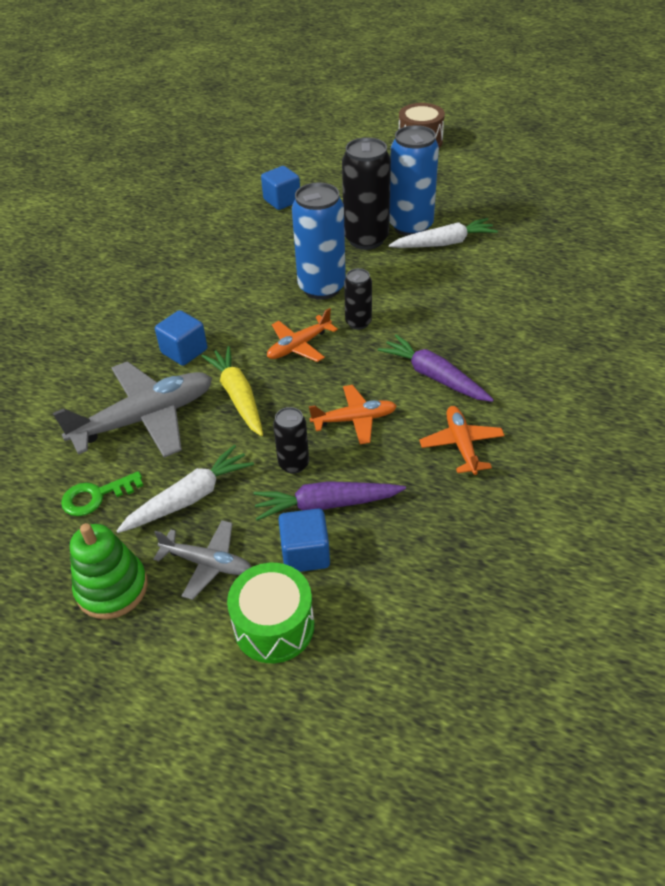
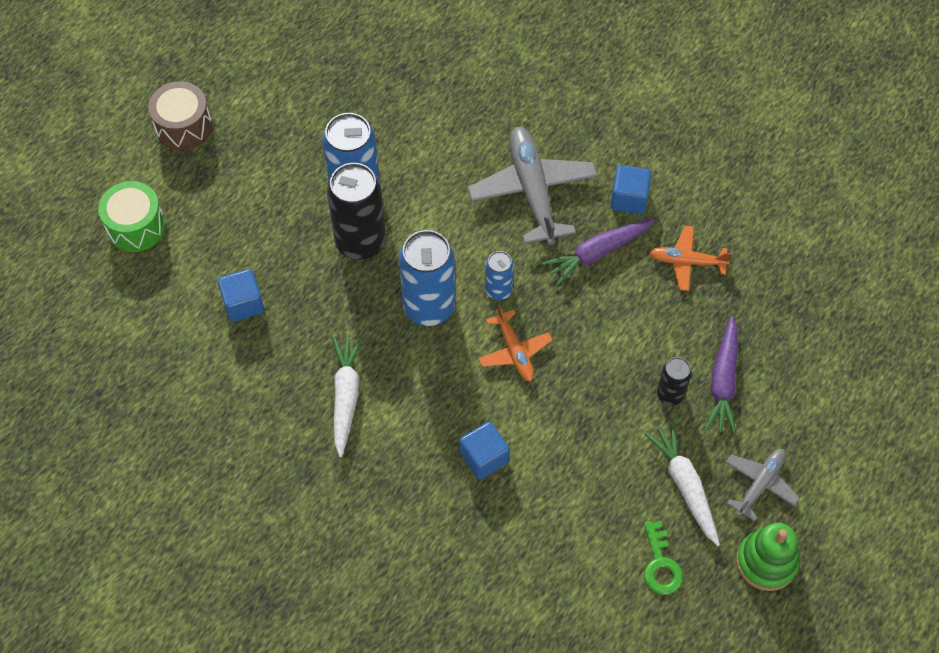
camera: 75 degrees left, 15 degrees up
grey plane [53,361,212,458] -> grey plane moved to [468,127,598,245]
yellow carrot [202,346,263,436] -> none
green drum [227,563,314,663] -> green drum moved to [98,181,166,252]
blue cube [278,509,330,572] -> blue cube moved to [610,165,651,214]
orange plane [309,385,397,444] -> none
black can [344,268,372,330] -> blue can [485,251,514,300]
white carrot [389,218,498,248] -> white carrot moved to [332,337,363,458]

